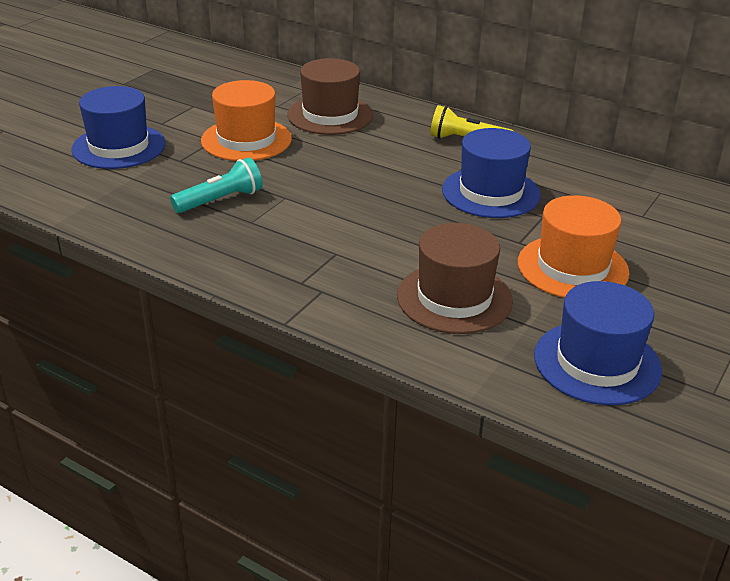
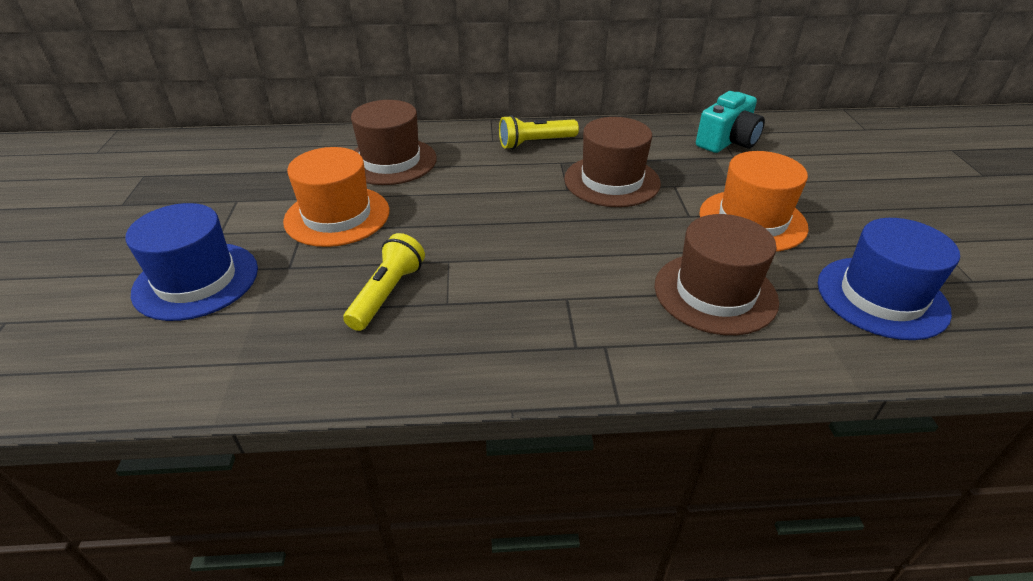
camera: 35 degrees left, 5 degrees up
turquoise flashlight [170,157,263,213] -> yellow flashlight [343,233,425,331]
blue hat [442,128,541,218] -> brown hat [564,117,661,207]
none -> turquoise camera [696,91,765,153]

